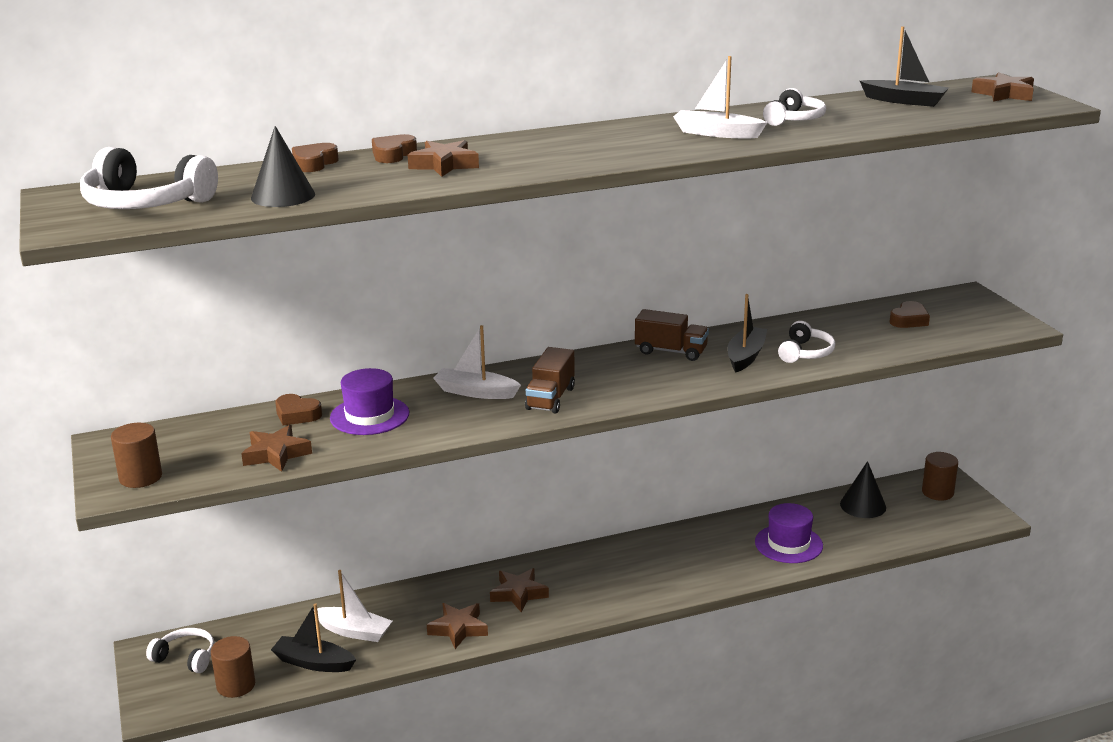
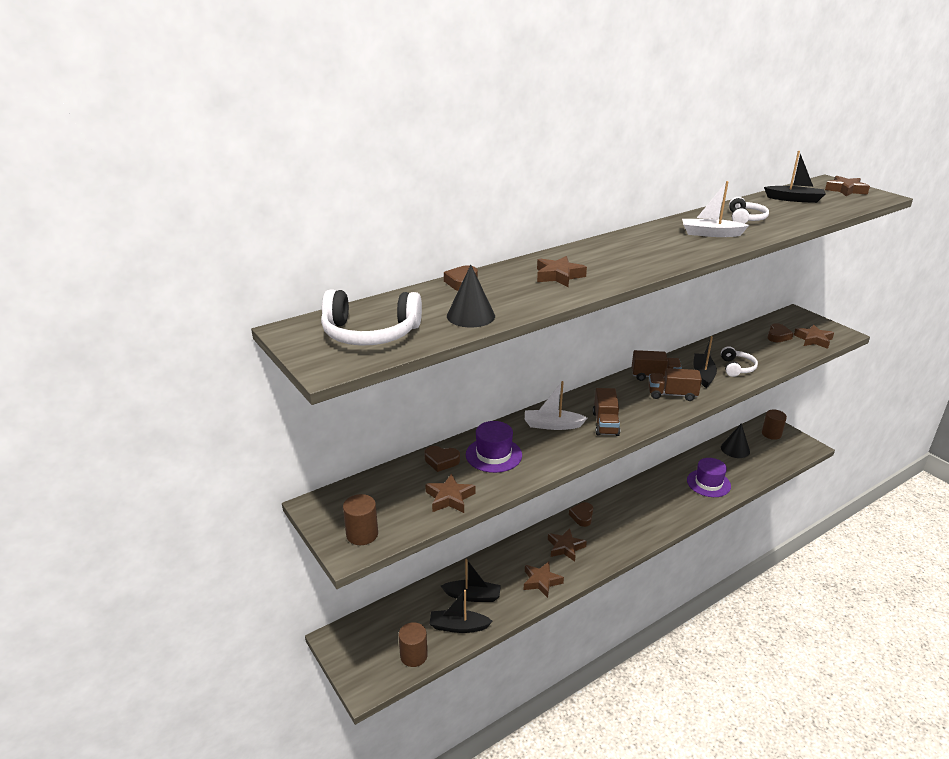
camera: 15 degrees left, 5 degrees up
white headphones [146,628,215,673] -> none
white boat [314,570,392,642] -> black boat [441,559,501,602]
brown heart [372,134,417,163] -> brown heart moved to [569,502,593,527]
none -> brown truck [649,368,702,401]
none -> brown star [794,324,834,349]

